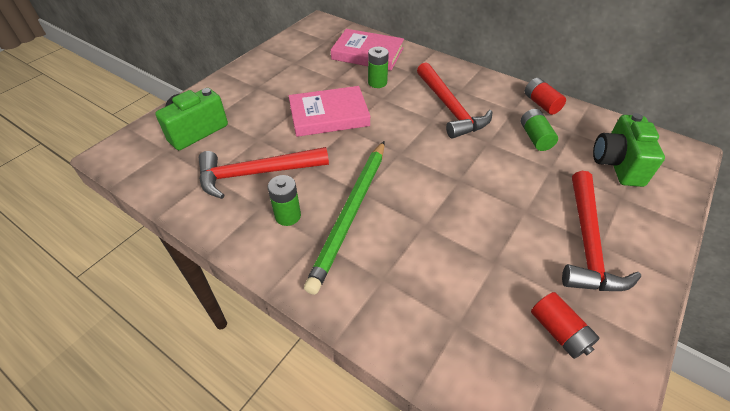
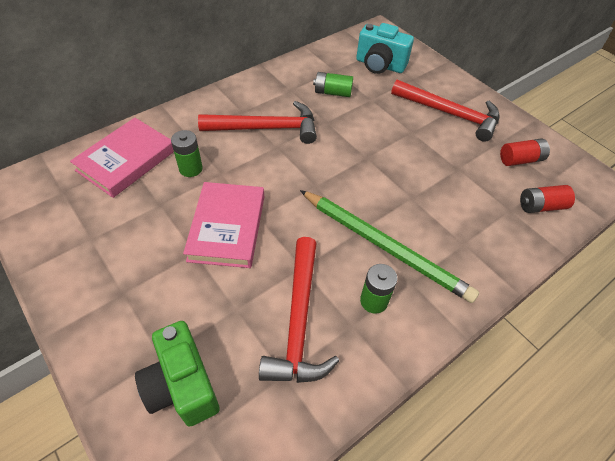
camera: 75 degrees left, 5 degrees up
red battery [525,78,566,115] -> red battery moved to [520,185,575,213]
green camera [593,113,665,187] -> turquoise camera [356,23,414,74]

